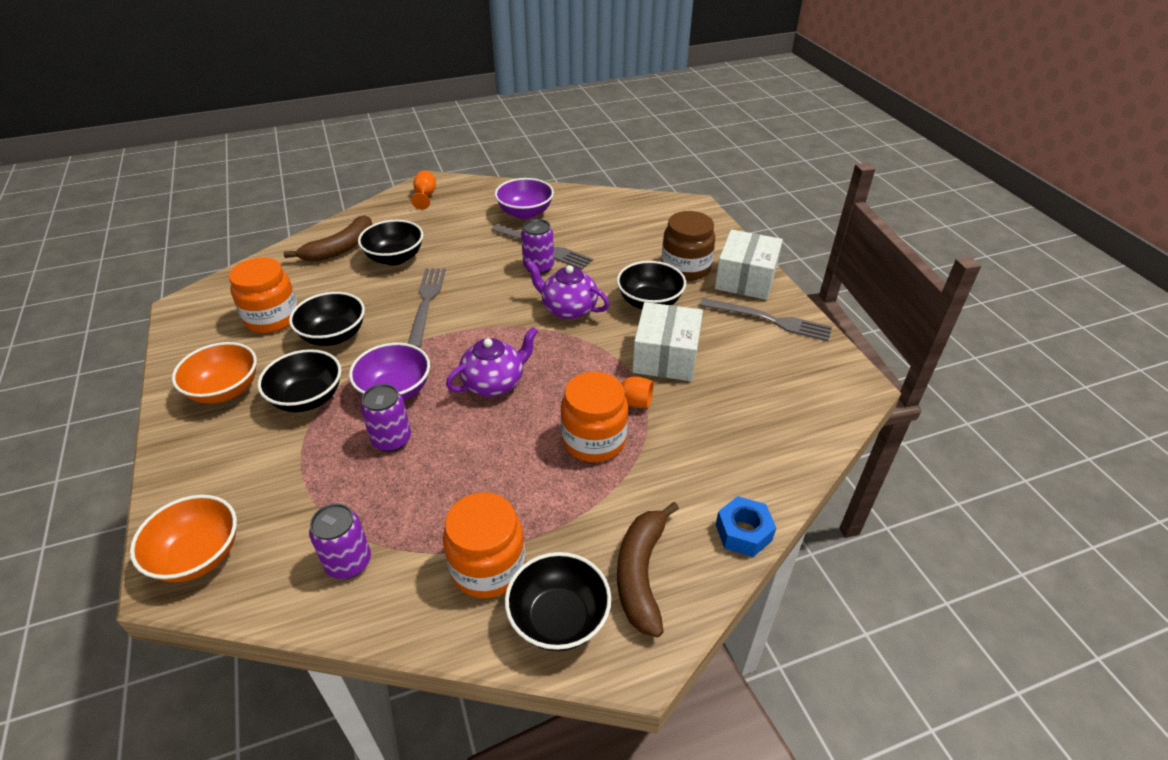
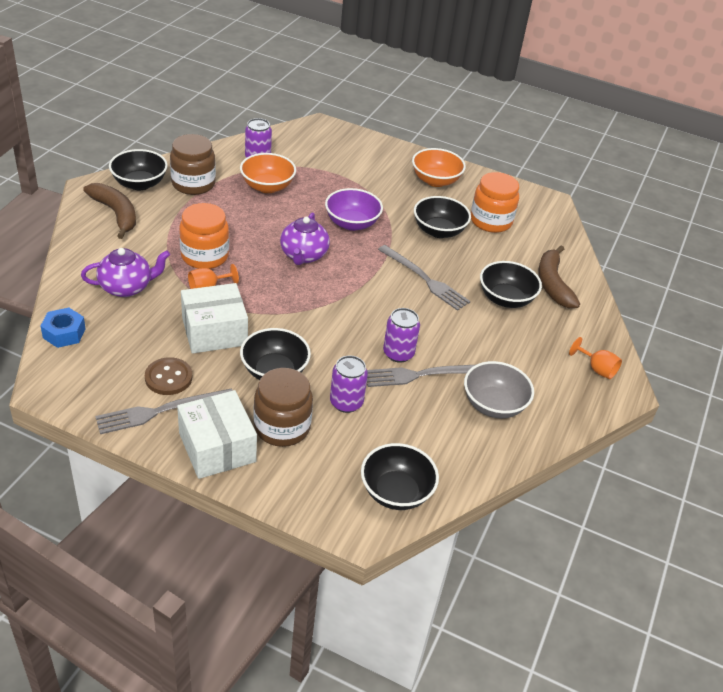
camera: 130 degrees right, 0 degrees up
orange bowl [130,495,237,582] -> orange bowl moved to [240,153,296,193]
black bowl [257,349,341,412] -> black bowl moved to [361,443,439,510]
purple can [361,384,411,452] -> purple can moved to [330,355,368,413]
orange jar [443,492,526,598] -> brown jar [170,134,216,195]
purple bowl [495,178,554,219] -> grey bowl [464,361,534,418]
purple teapot [526,261,609,320] -> purple teapot moved to [81,248,170,297]
white box [632,302,703,381] -> white box turned 75 degrees counterclockwise [181,283,248,354]
blue nut [716,496,776,557] -> blue nut moved to [41,308,86,348]
none -> brown button [145,357,192,395]

